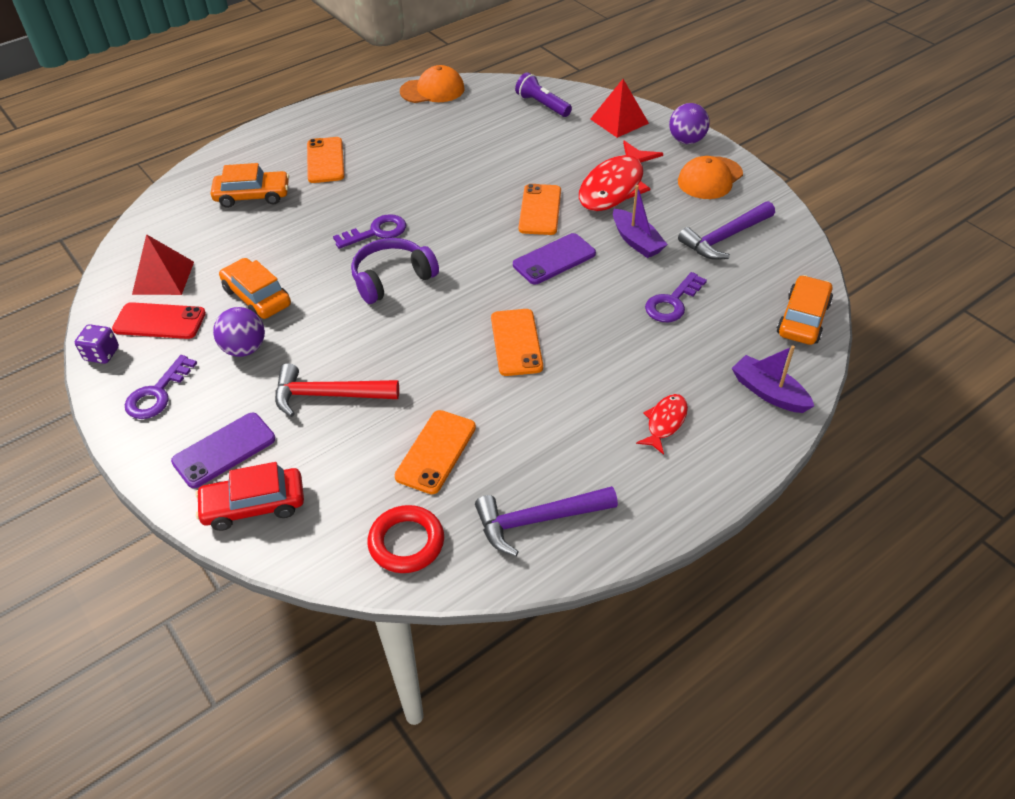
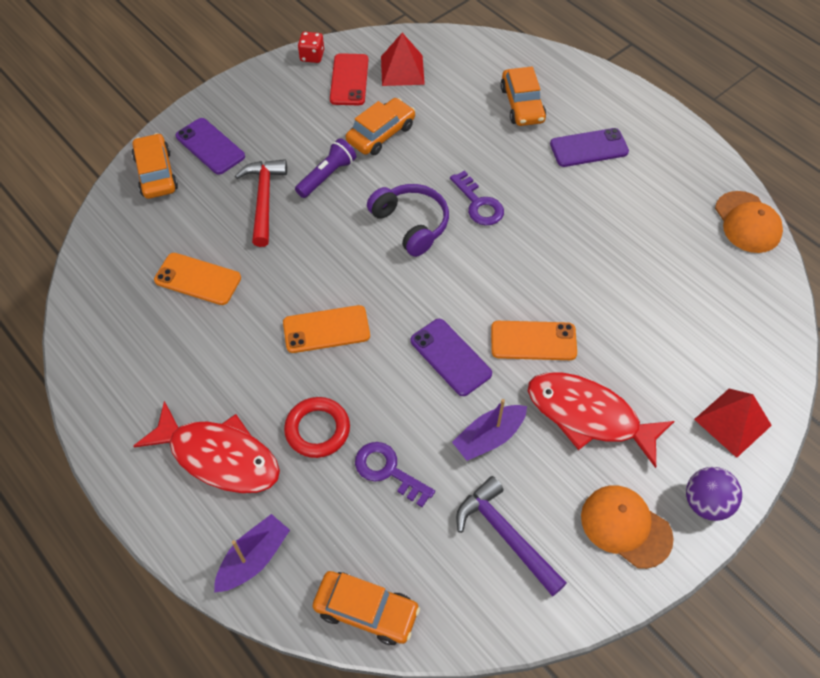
camera: 85 degrees right, 10 degrees up
purple dice [75,324,119,364] -> red dice [298,32,324,63]
purple key [125,355,197,419] -> none
red car [195,462,304,531] -> orange car [132,133,178,199]
purple ball [213,307,265,357] -> none
orange phone [307,137,344,183] -> purple phone [550,128,629,167]
red ring [367,505,444,573] -> red ring moved to [284,397,350,458]
purple hammer [475,486,618,556] -> none
purple flashlight [515,72,572,117] -> purple flashlight moved to [295,138,356,198]
red fish [636,394,688,455] -> red fish [134,401,280,493], size x2.00

